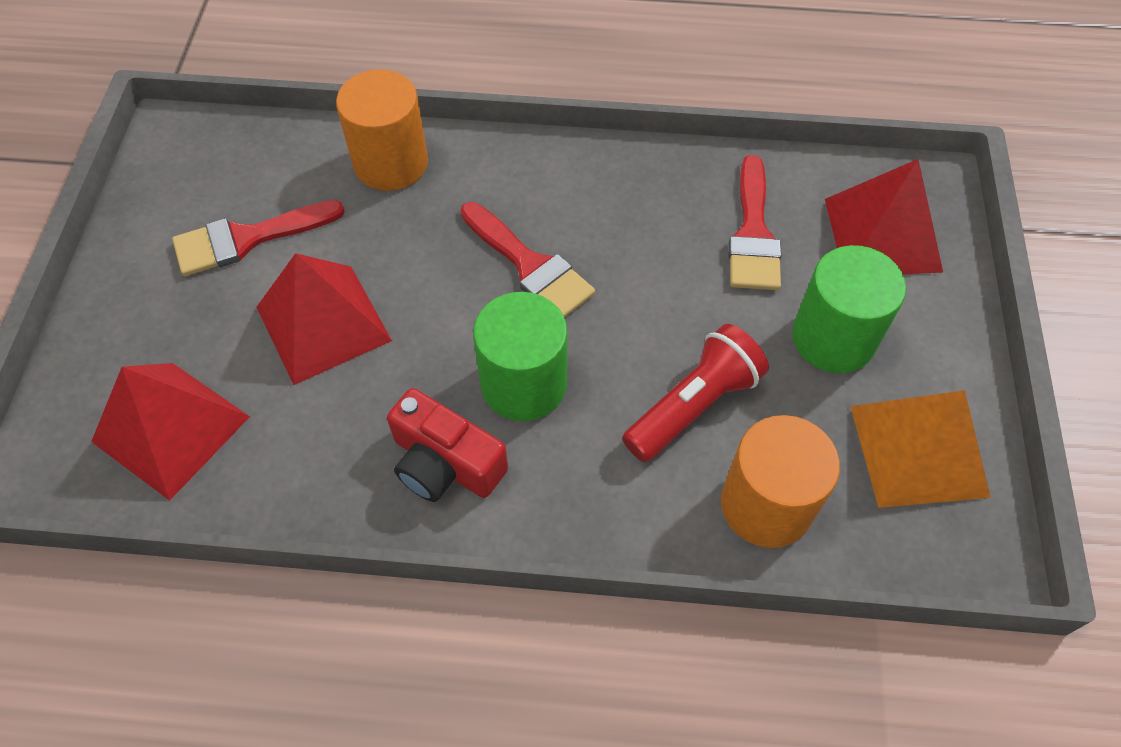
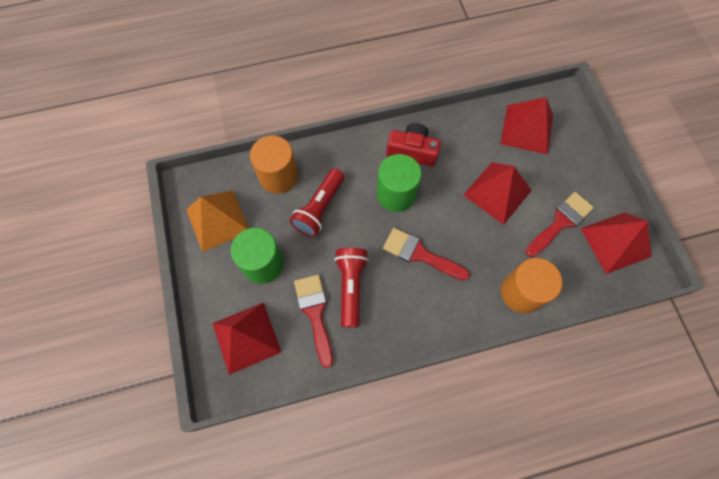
camera: 160 degrees right, 10 degrees up
none -> red flashlight [334,248,369,327]
none -> red pyramid [580,212,651,274]

